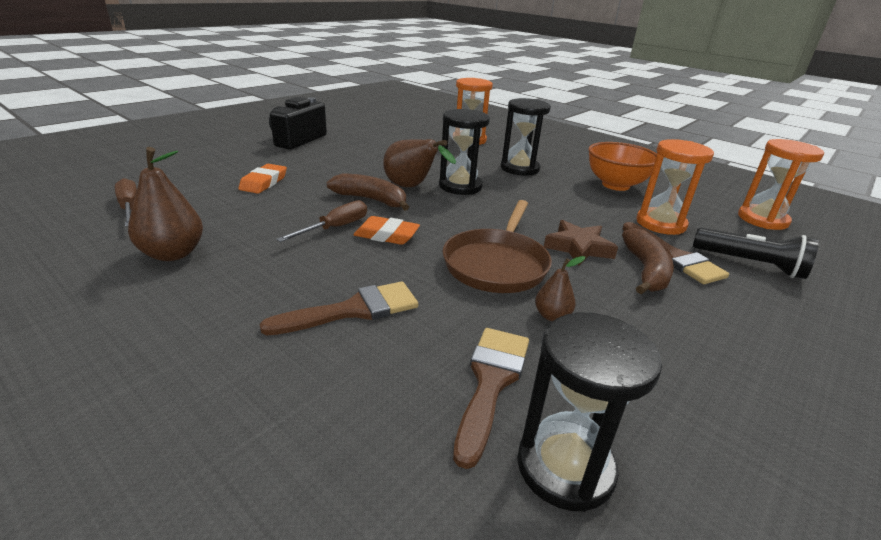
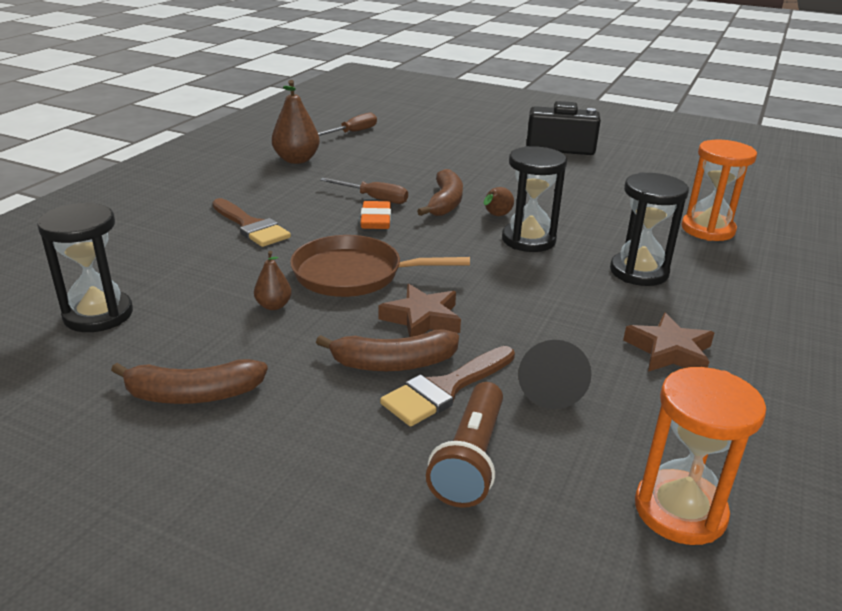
camera: 75 degrees right, 0 degrees up
orange eraser [238,164,287,194] -> none
brown pear [383,139,456,188] -> brown pear [484,187,514,216], size x0.54
brown brush [453,328,529,469] -> none
orange bowl [588,142,657,191] -> brown star [623,313,714,372]
orange hourglass [636,139,714,235] -> black cone [518,340,592,409]
black flashlight [693,228,819,279] -> brown flashlight [426,382,503,508]
none -> brown banana [111,359,268,404]

